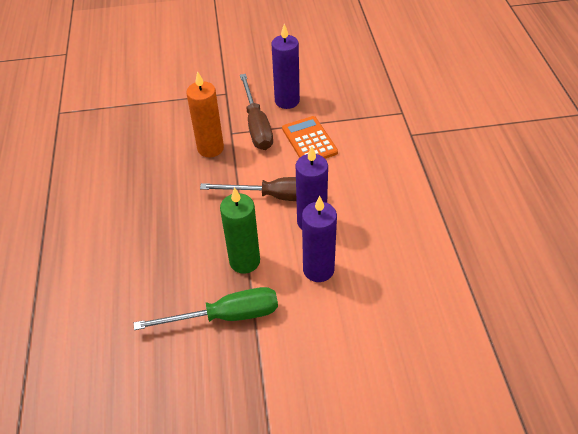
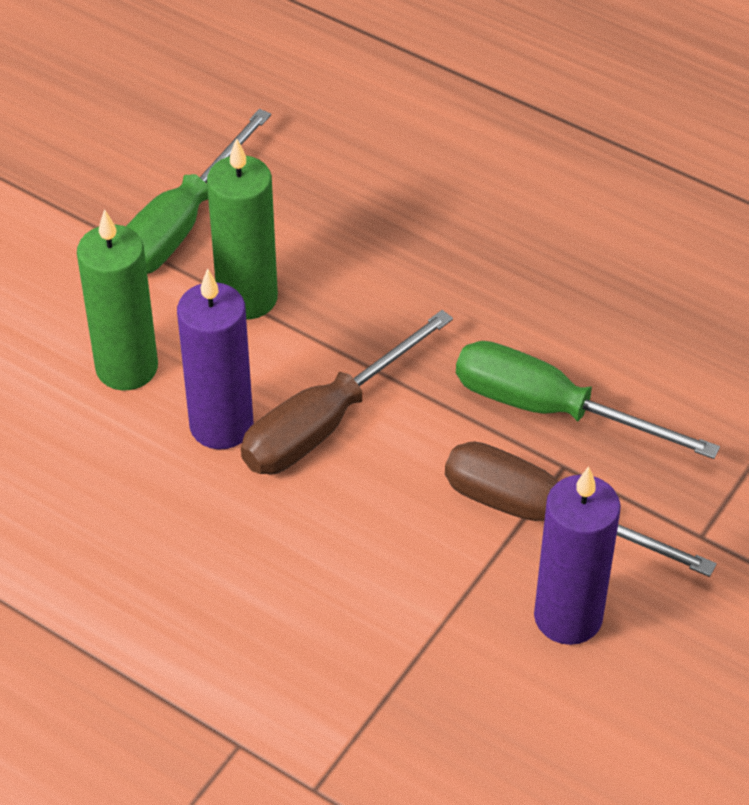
camera: 130 degrees right, 0 degrees up
orange candle [186,71,224,157] -> green screwdriver [456,341,720,459]
orange calculator [282,116,338,159] -> none
purple candle [302,196,337,282] -> green candle [77,209,158,390]

